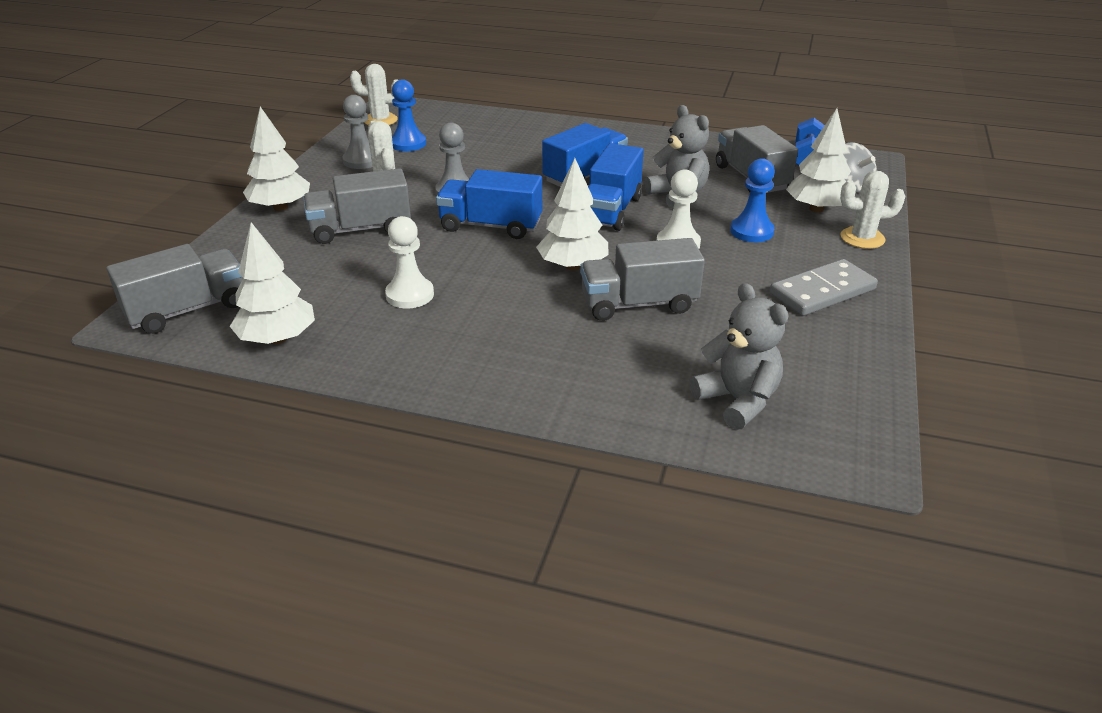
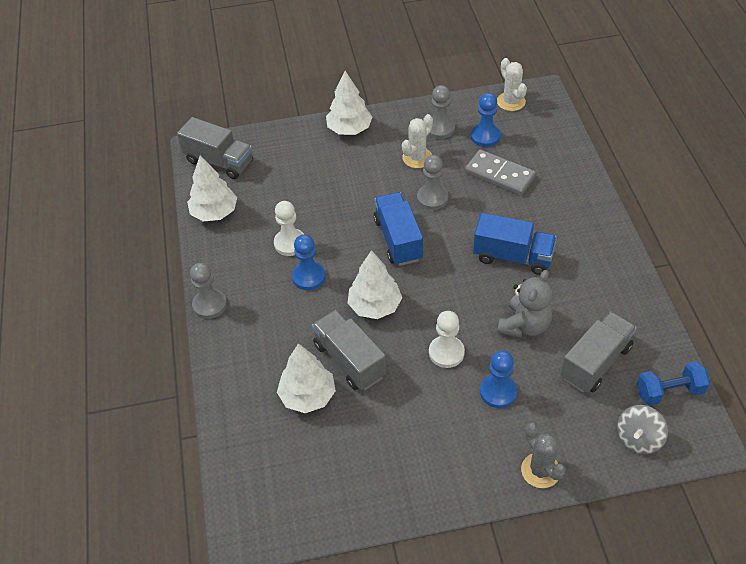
camera: 65 degrees right, 15 degrees up
grey truck [303,168,411,244] -> none
blue truck [588,143,644,231] -> none
grey teddy bear [690,283,789,430] -> none
grey domino [770,259,878,316] -> grey domino moved to [465,150,536,196]
white tree [786,108,851,212] -> white tree moved to [277,343,336,413]
white cactus [840,171,906,249] -> grey cactus [521,423,566,488]
none -> grey pawn [190,263,227,319]
none -> blue pawn [292,234,326,290]

